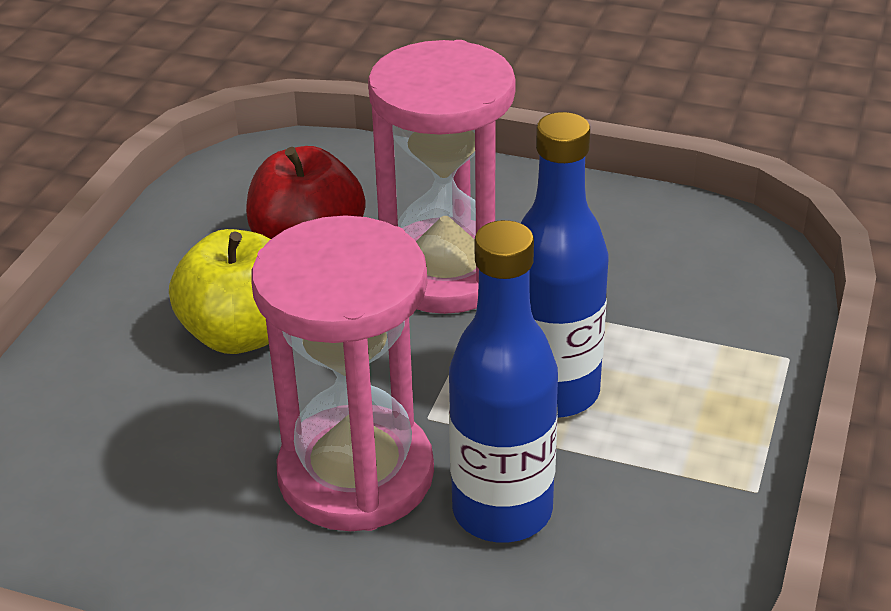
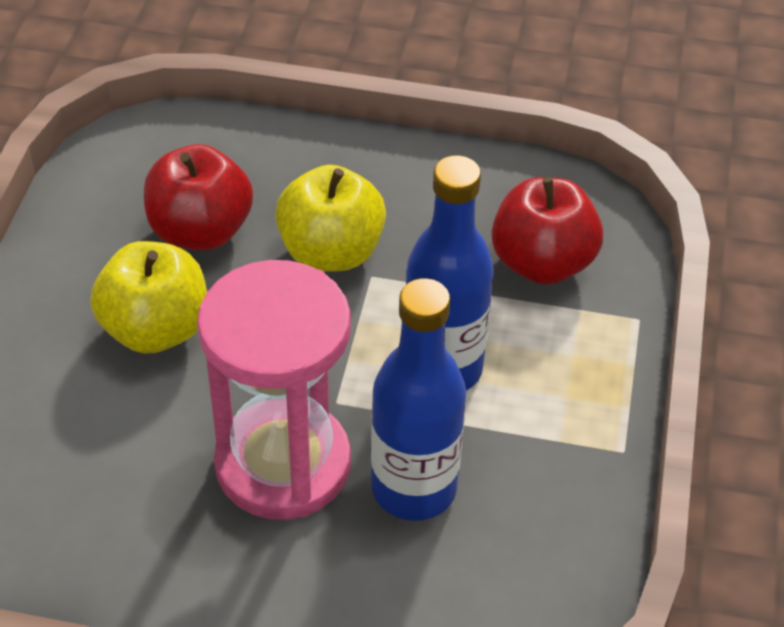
camera: 10 degrees left, 10 degrees up
pink hourglass [368,40,516,314] -> yellow apple [275,165,386,272]
none -> red apple [491,177,603,285]

